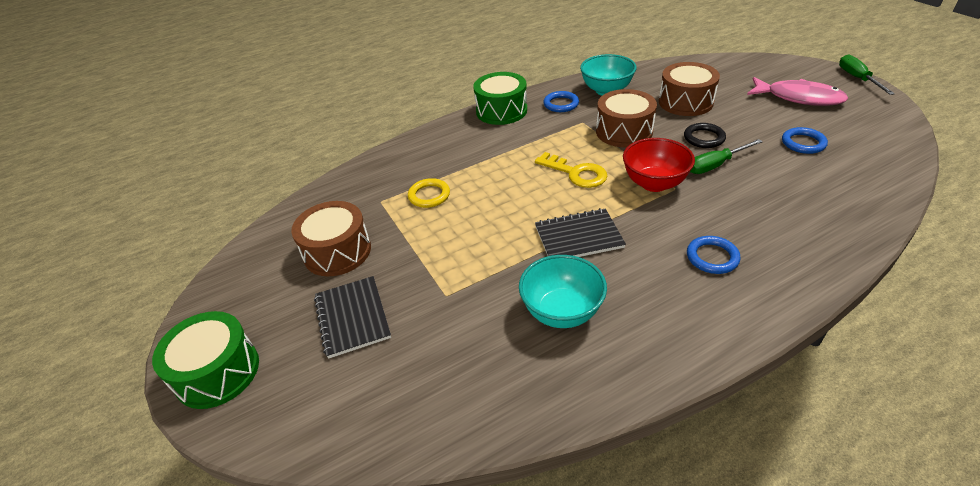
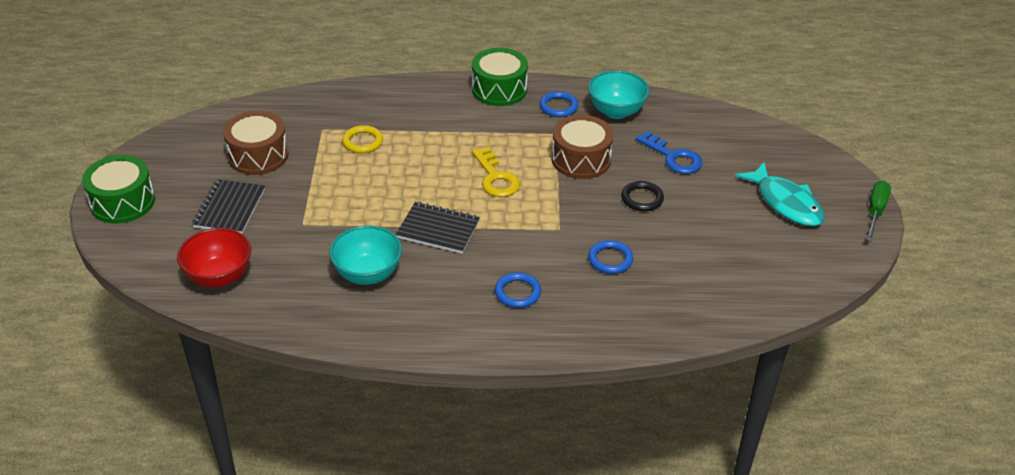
camera: 25 degrees right, 0 degrees up
red bowl [623,138,695,192] -> red bowl moved to [177,228,251,288]
brown drum [659,62,720,116] -> blue key [636,131,702,174]
green screwdriver [690,139,763,174] -> none
pink fish [747,77,848,106] -> turquoise fish [735,162,825,226]
blue ring [782,127,828,154] -> blue ring moved to [588,240,634,274]

